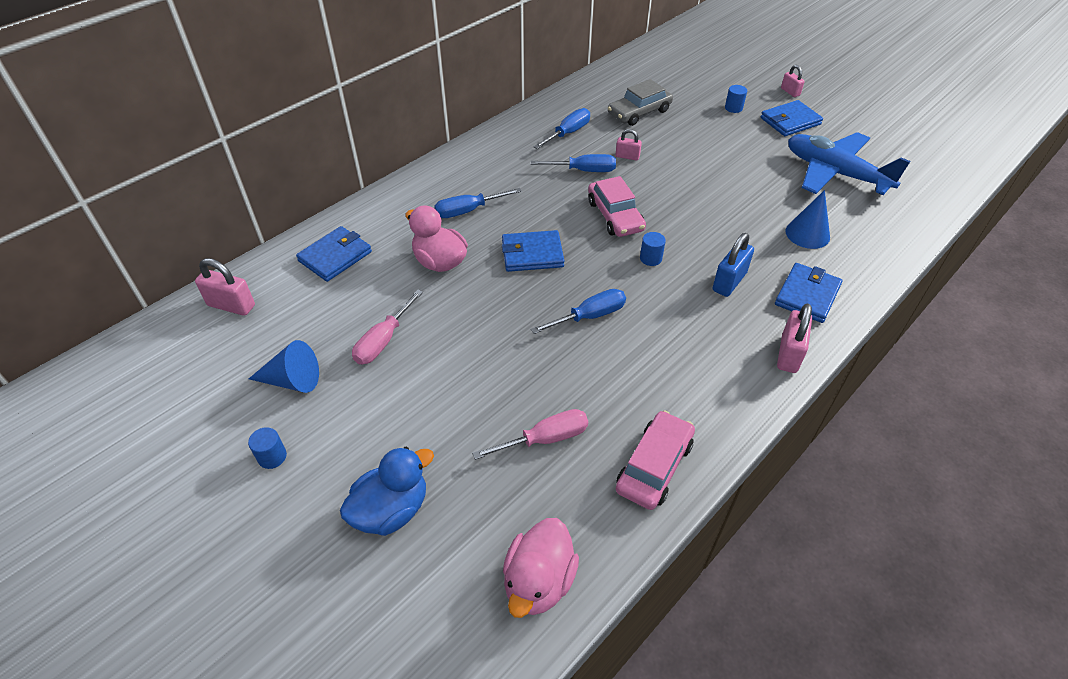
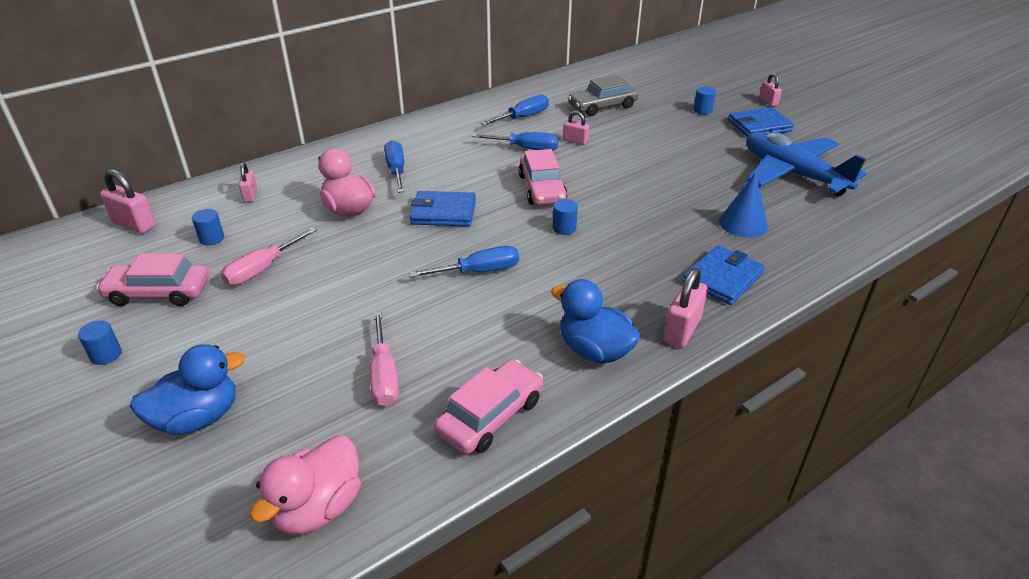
camera: 10 degrees right, 10 degrees down
blue cone [249,340,319,393] -> pink car [96,254,209,306]
blue wallet [296,226,372,282] -> pink padlock [239,162,257,202]
blue screwdriver [434,188,522,218] -> blue screwdriver turned 90 degrees clockwise [384,140,404,193]
pink screwdriver [472,409,588,460] -> pink screwdriver turned 90 degrees clockwise [370,312,399,406]
blue padlock [712,233,754,297] -> none
none -> blue cylinder [192,209,224,245]
none -> blue duck [551,279,641,364]

